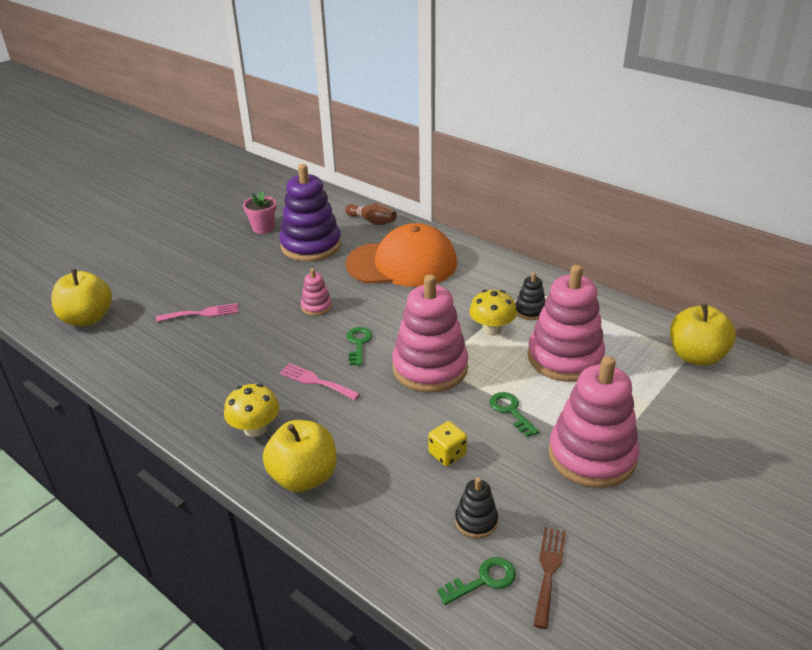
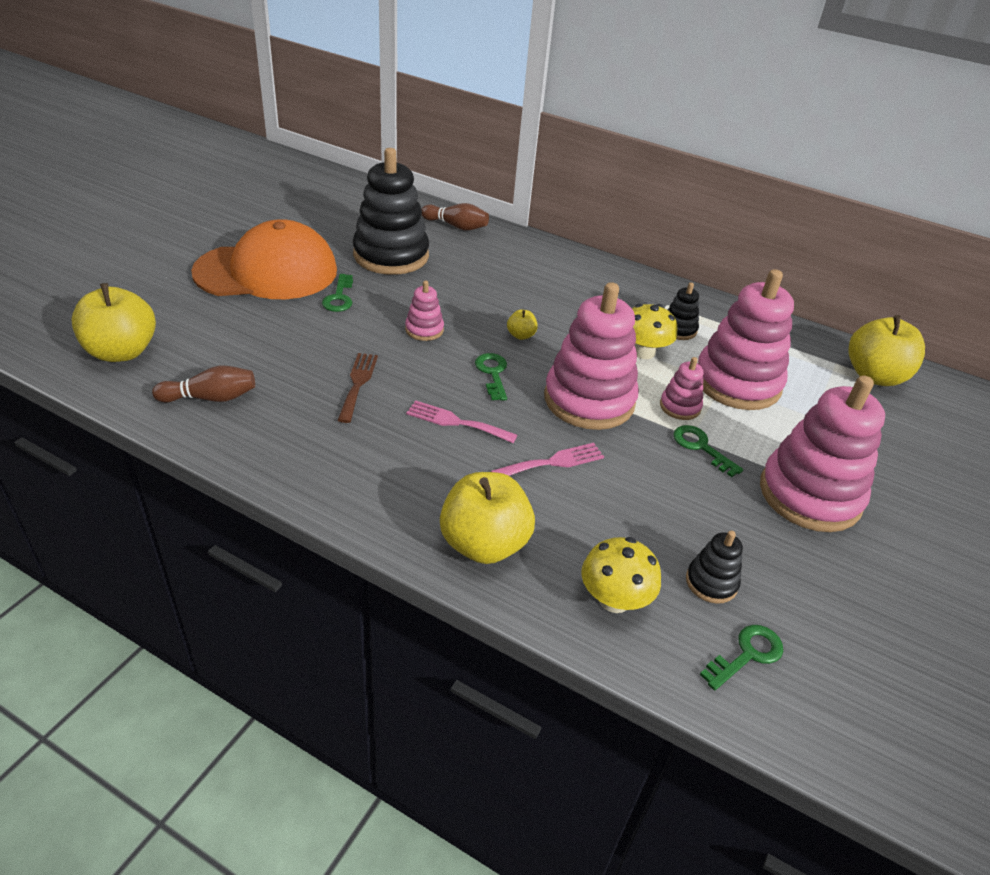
camera: 15 degrees left, 5 degrees up
pink fork [156,303,239,322] -> pink fork moved to [491,443,604,476]
yellow mushroom [224,384,279,437] -> yellow mushroom moved to [582,537,661,613]
pink flower pot [243,191,276,234] -> none
purple stacking toy [279,164,341,262] -> black stacking toy [353,148,429,275]
orange cap [345,223,457,287] -> orange cap moved to [191,219,337,299]
yellow dice [428,421,467,466] -> none
brown fork [533,527,566,629] -> brown fork moved to [338,353,378,423]
none -> brown bowling pin [152,366,255,402]
none -> green key [322,274,353,312]
none -> yellow apple [507,309,538,340]
none -> pink stacking toy [660,357,704,420]

